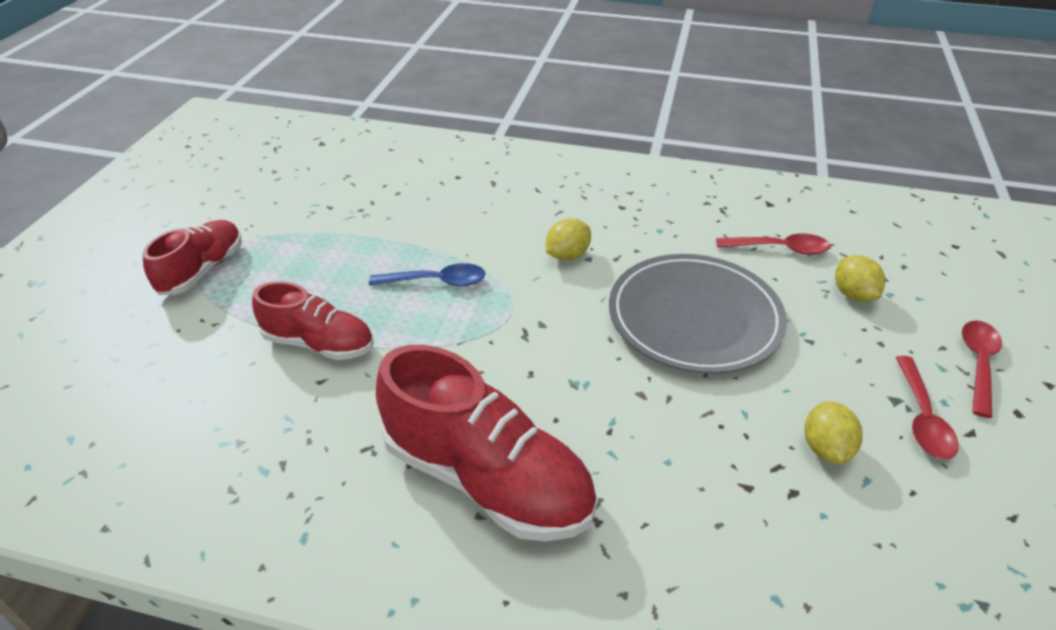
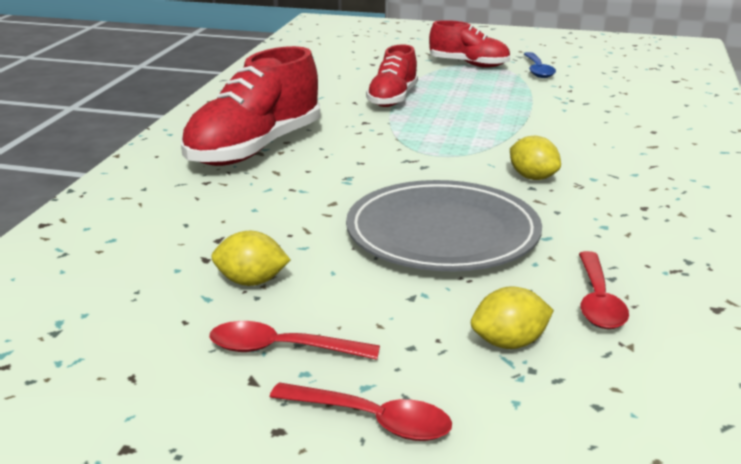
camera: 90 degrees right, 15 degrees down
blue spoon [369,263,486,286] -> blue spoon moved to [524,52,556,78]

